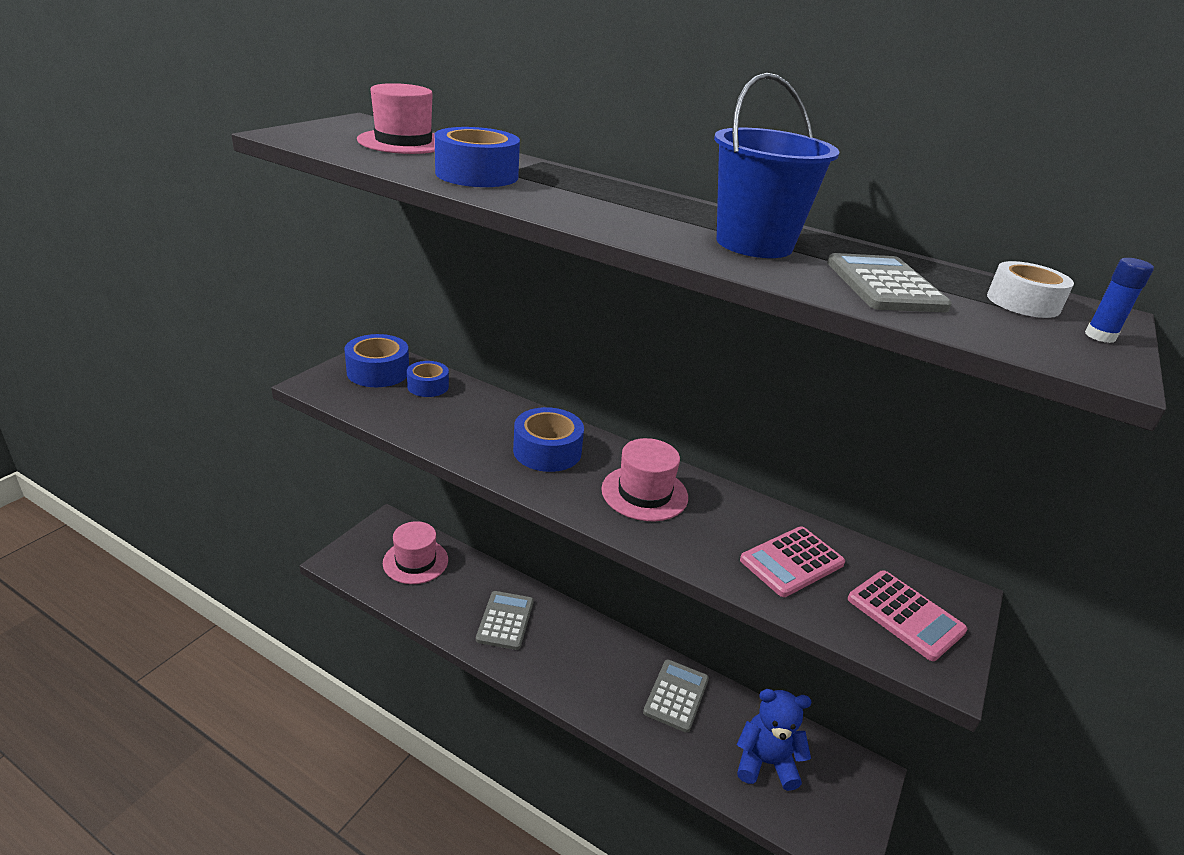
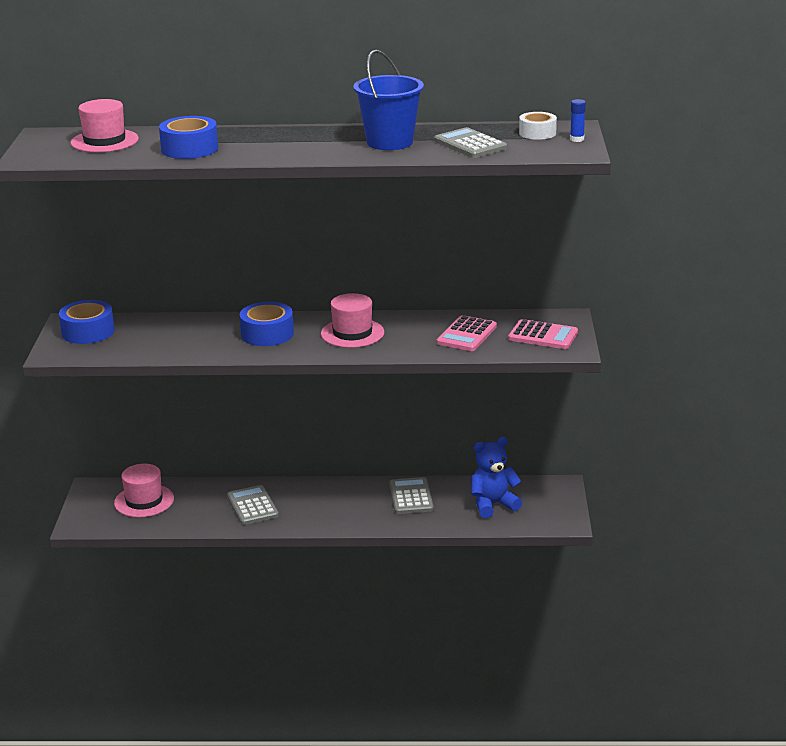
camera: 25 degrees left, 5 degrees down
blue tape [407,361,449,397] -> none

